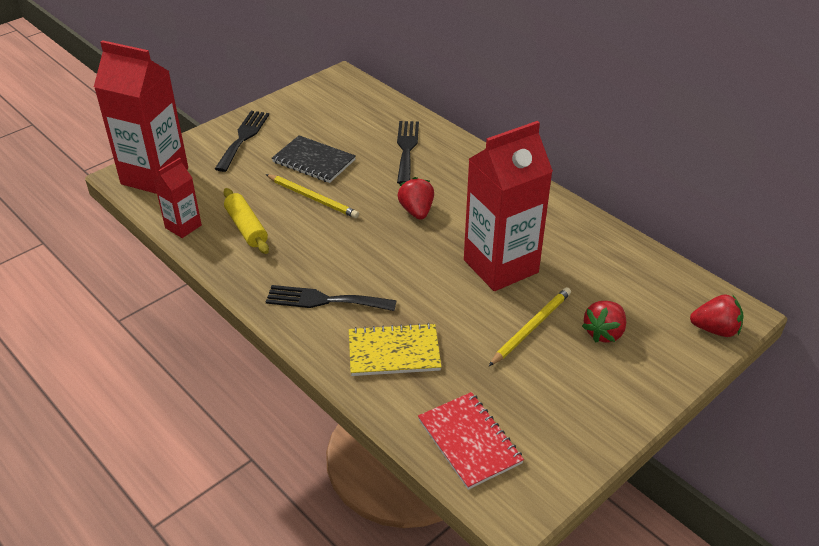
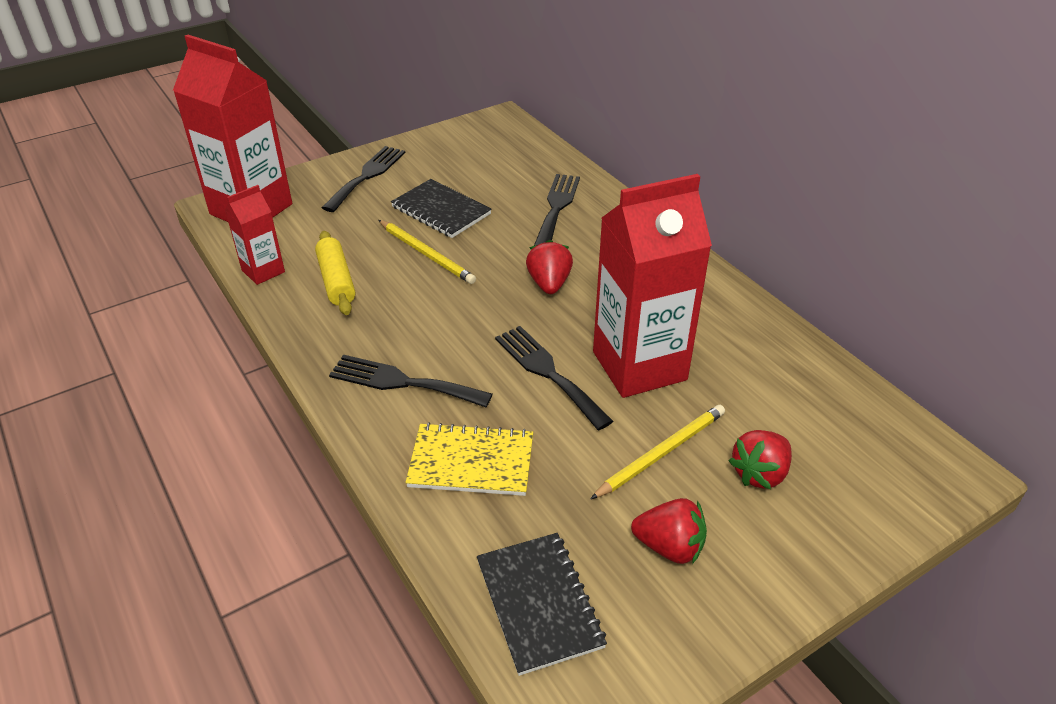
camera: 10 degrees right, 0 degrees up
red notebook [418,392,524,490] -> black notebook [477,533,607,676]
red strawberry [690,294,744,337] -> red strawberry moved to [631,498,707,564]
none -> black fork [495,326,613,430]

